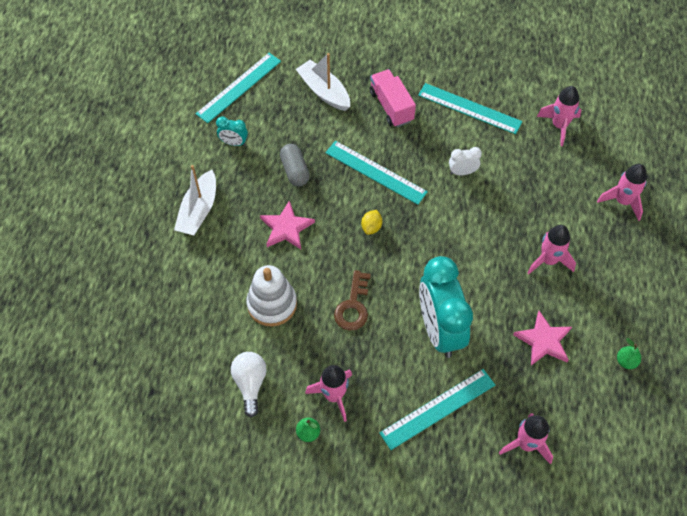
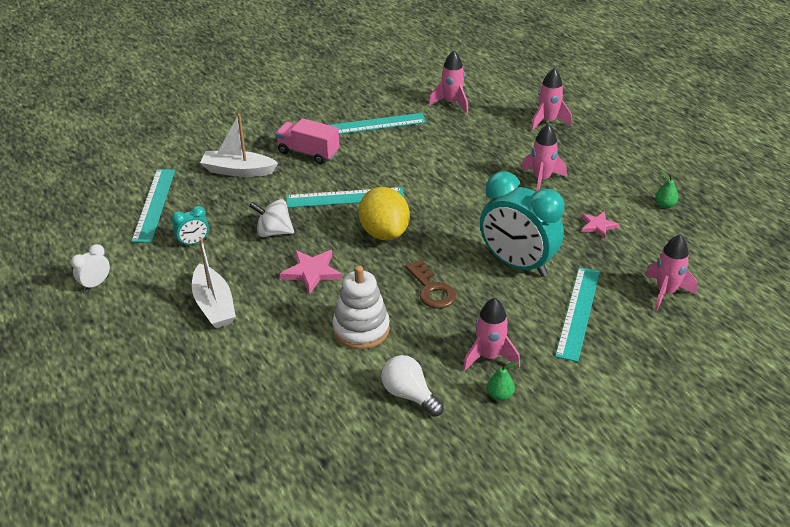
camera: 40 degrees left, 20 degrees down
grey capsule [280,144,310,186] -> white spinning top [249,199,294,237]
yellow lemon [361,210,382,235] -> yellow lemon [359,187,410,240], size x2.25
white clock [449,147,482,175] -> white clock moved to [71,244,110,291]
pink star [513,311,572,366] -> pink star [581,211,619,239], size x0.66

